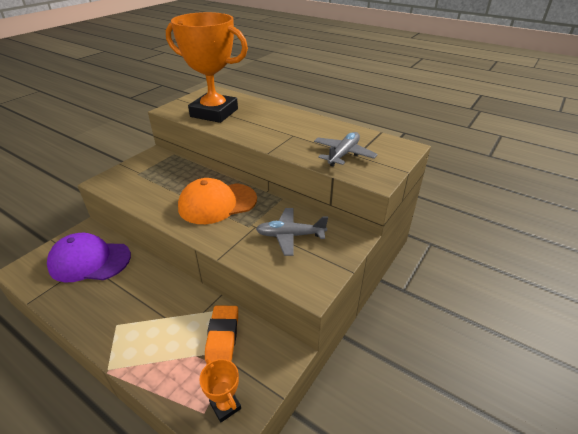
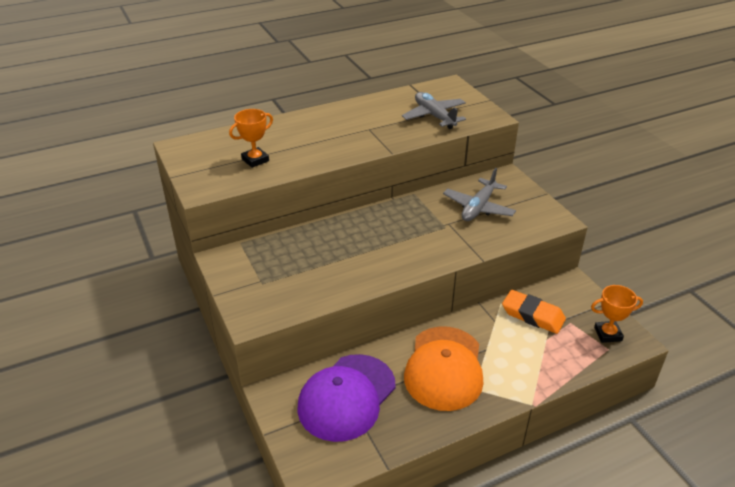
camera: 60 degrees left, 0 degrees up
orange trophy [166,12,248,123] -> orange trophy [229,109,273,168], size x0.41
orange cap [178,178,257,224] -> orange cap moved to [404,326,483,411]

